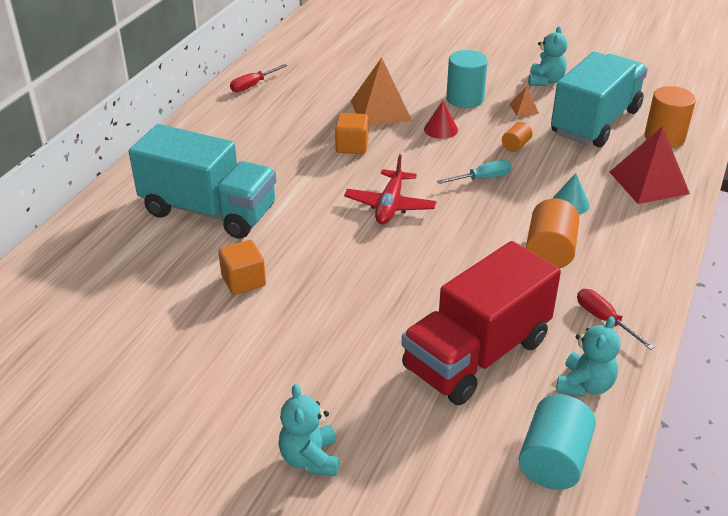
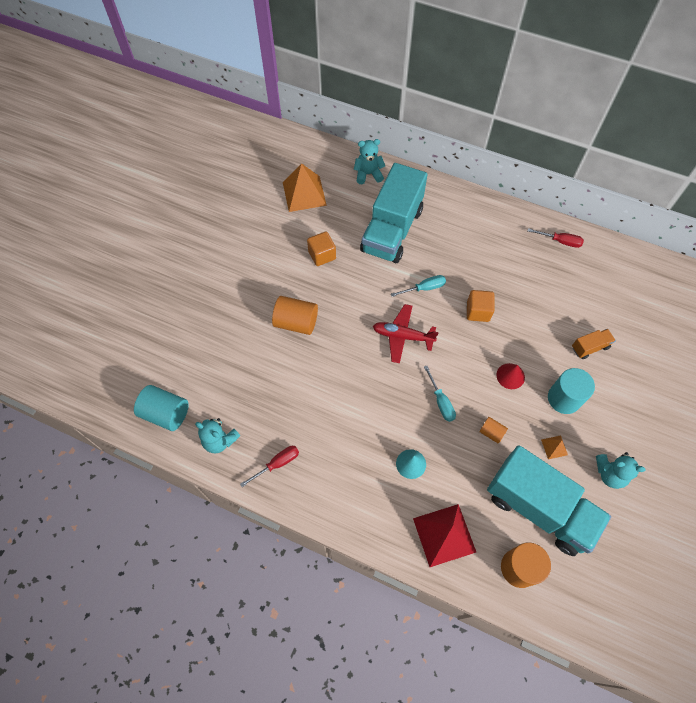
camera: 90 degrees right, 25 degrees up
red screwdriver [230,64,288,92] -> red screwdriver turned 150 degrees clockwise [527,228,584,248]
turquoise teddy bear [278,383,339,476] -> turquoise teddy bear moved to [354,139,385,184]
orange pyramid [351,57,412,126] -> orange pyramid moved to [283,163,327,212]
red truck [402,241,561,405] -> none
orange cylinder [526,198,580,269] -> orange cylinder moved to [272,296,318,335]
none -> turquoise screwdriver [391,275,446,297]
none -> orange truck [572,329,616,359]

